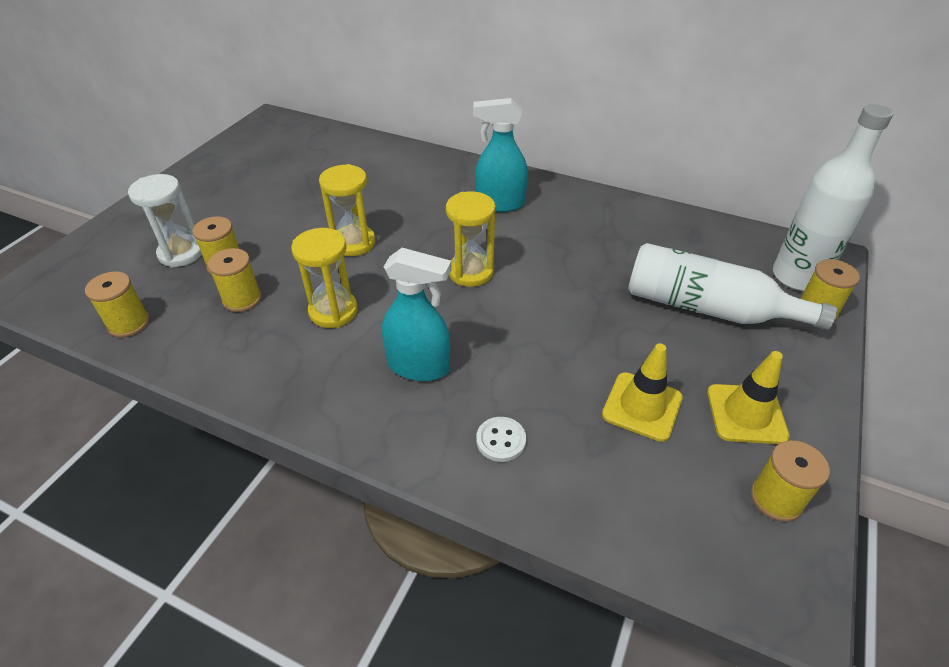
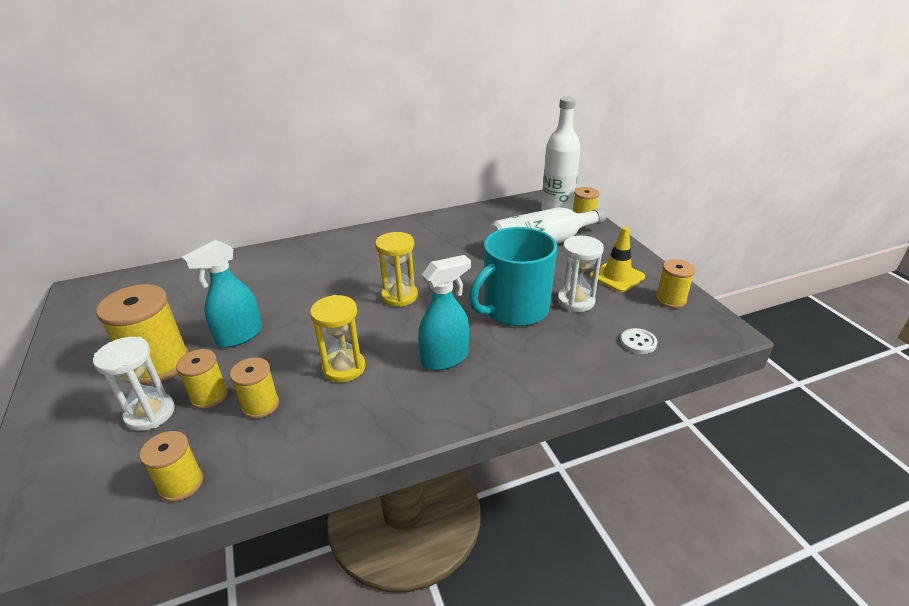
camera: 45 degrees left, 10 degrees down
yellow hourglass [319,164,376,256] -> none
turquoise spray bottle [473,98,528,212] -> turquoise spray bottle moved to [181,240,262,348]
white button [476,417,526,462] -> white button moved to [621,328,657,354]
yellow traffic cone [602,343,683,442] -> white hourglass [558,236,604,312]
none -> yellow spool [96,284,189,384]
none -> turquoise mug [469,227,557,326]

